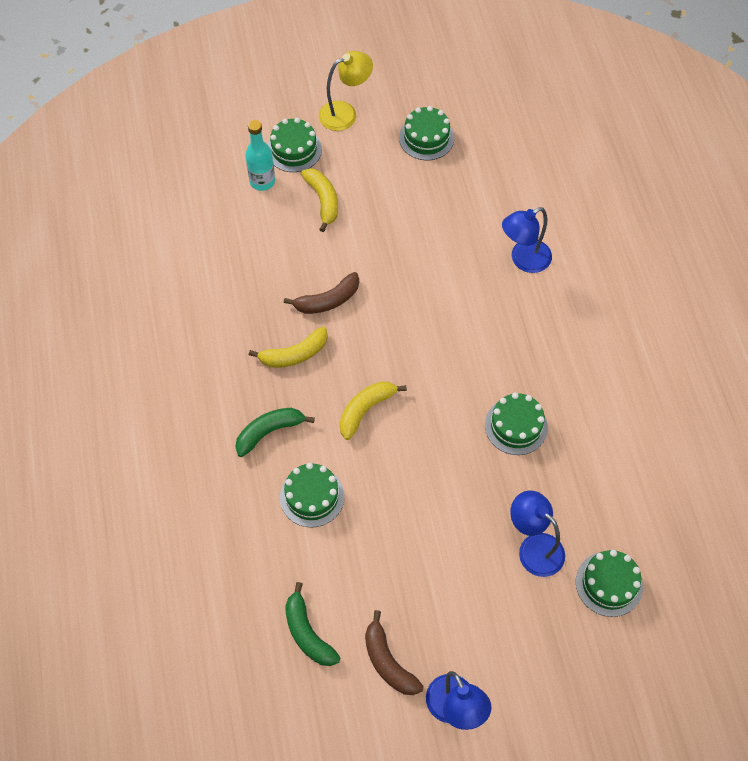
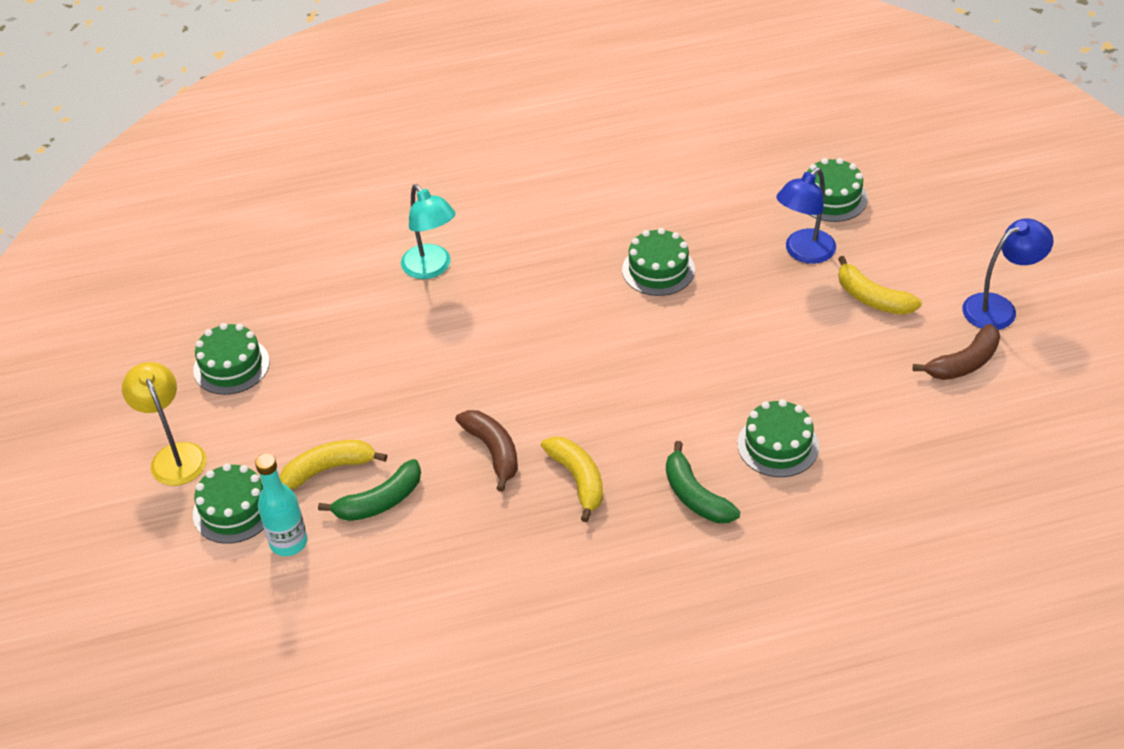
camera: 90 degrees left, 15 degrees down
green banana [285,582,341,666] -> green banana moved to [318,459,421,521]
yellow banana [340,381,407,440] -> yellow banana moved to [838,256,922,315]
blue lamp [502,207,552,273] -> turquoise lamp [401,184,456,279]

